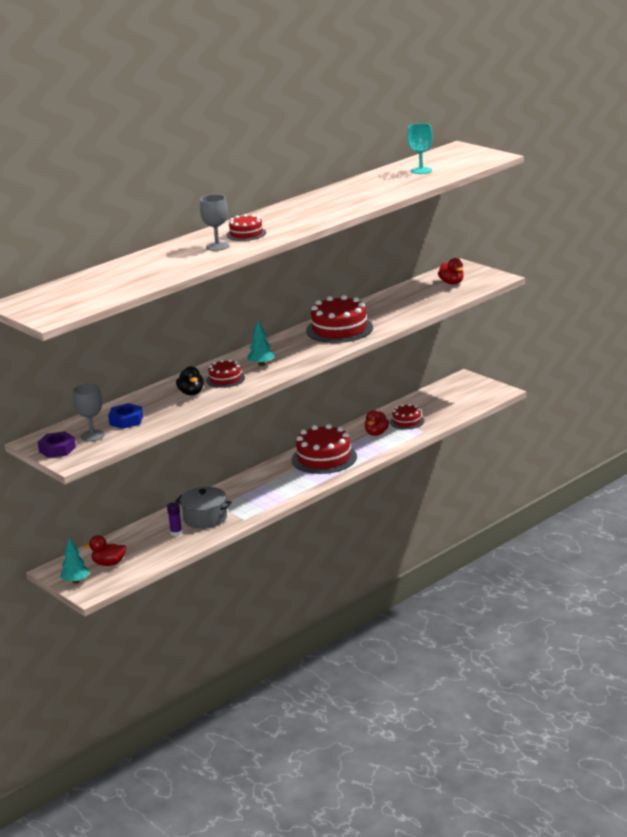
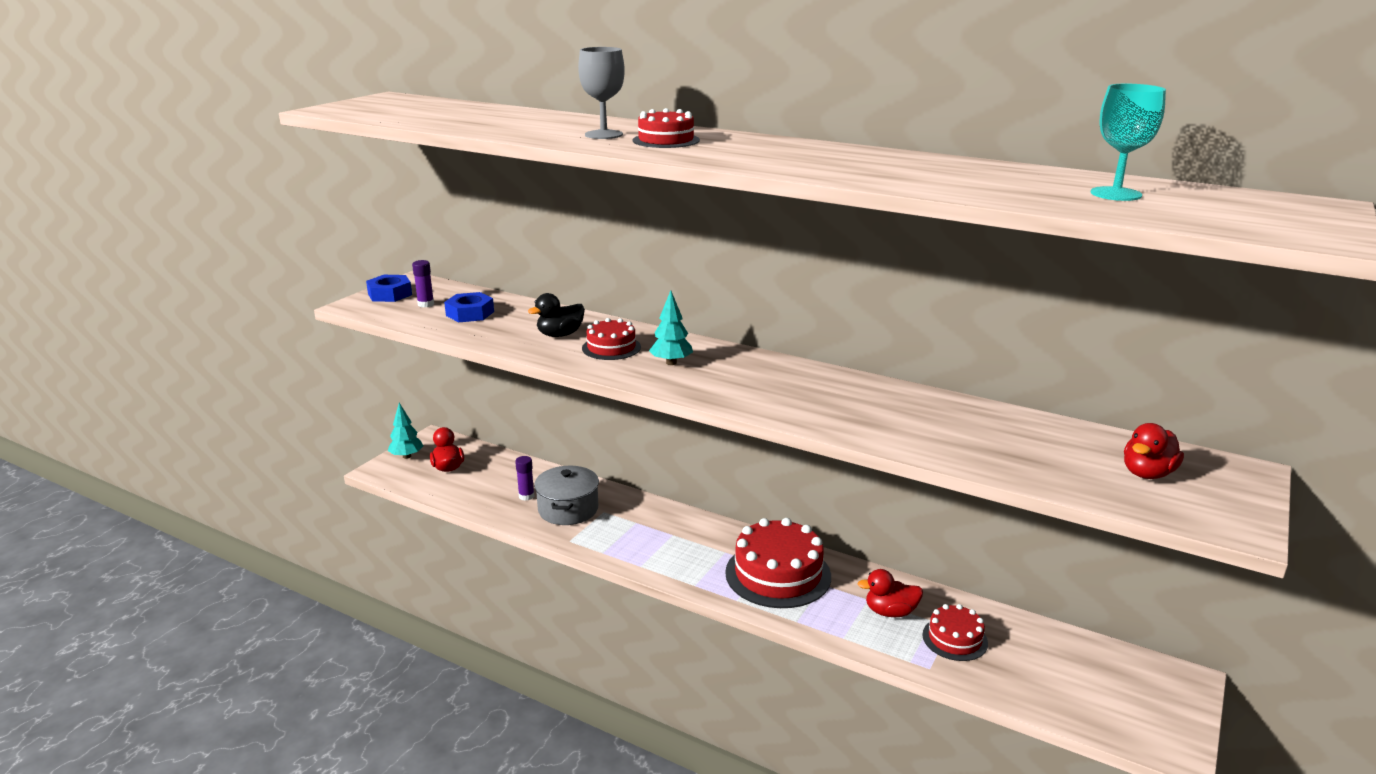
camera: 70 degrees right, 0 degrees up
purple nut [38,432,76,458] -> blue nut [366,275,412,302]
grey goblet [73,384,105,442] -> purple glue stick [412,260,434,307]
red cake [306,295,373,343] -> none

